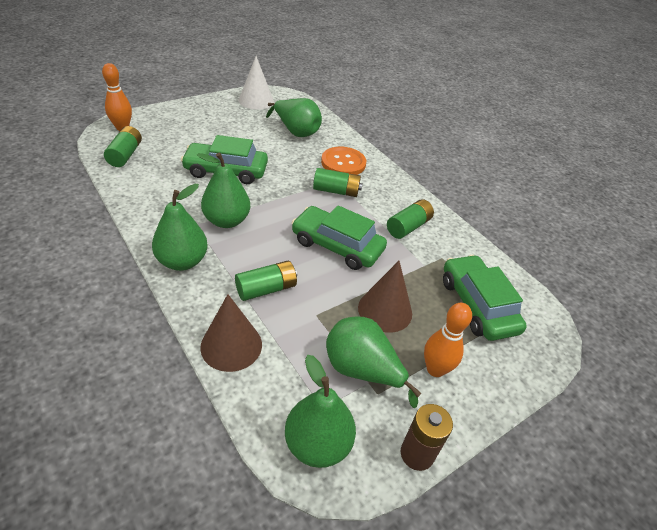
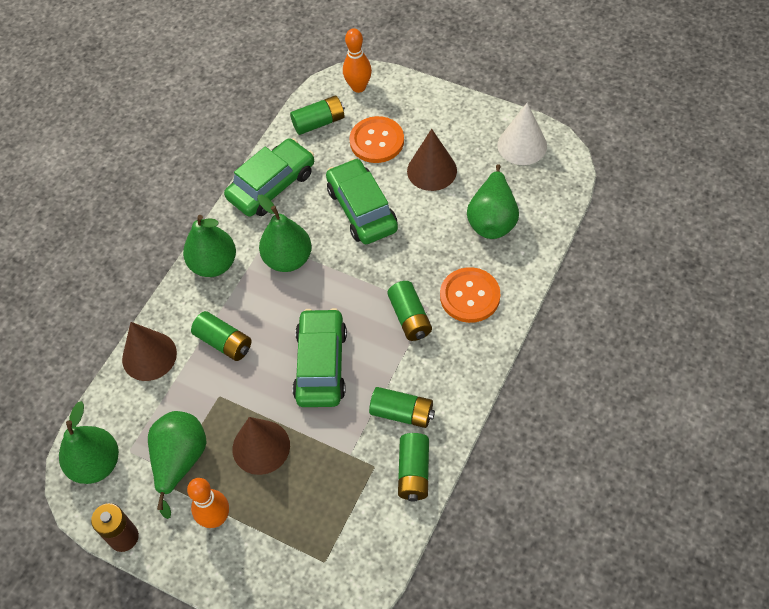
camera: 70 degrees right, 15 degrees up
green car [443,255,527,341] -> green car moved to [224,138,314,217]
none -> orange button [349,116,404,163]
none -> green battery [398,433,429,502]
none -> brown cone [407,129,457,191]

